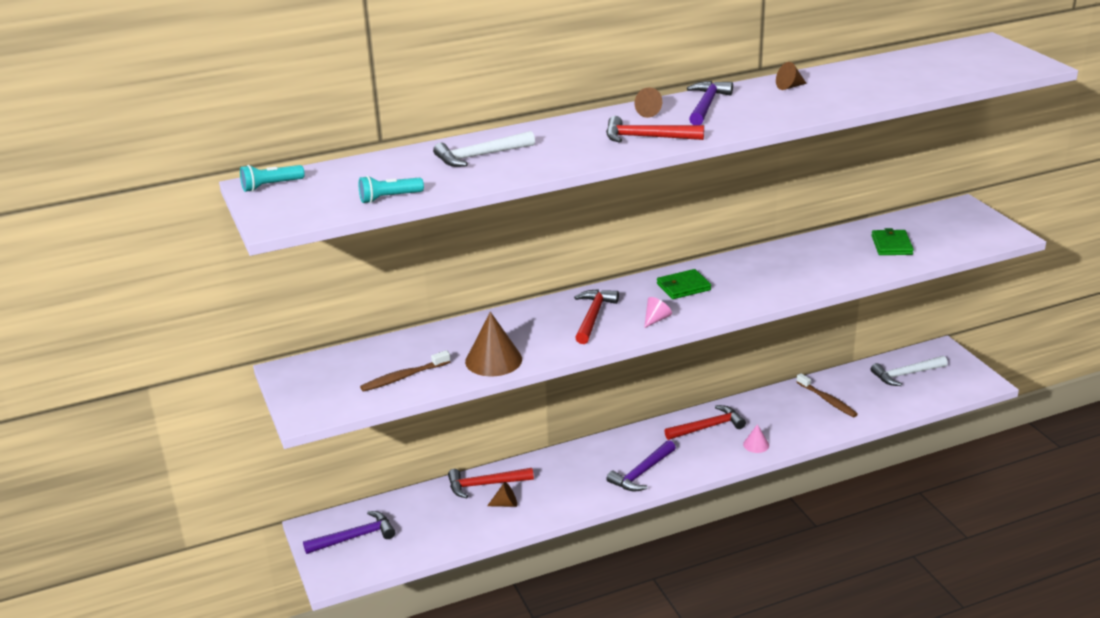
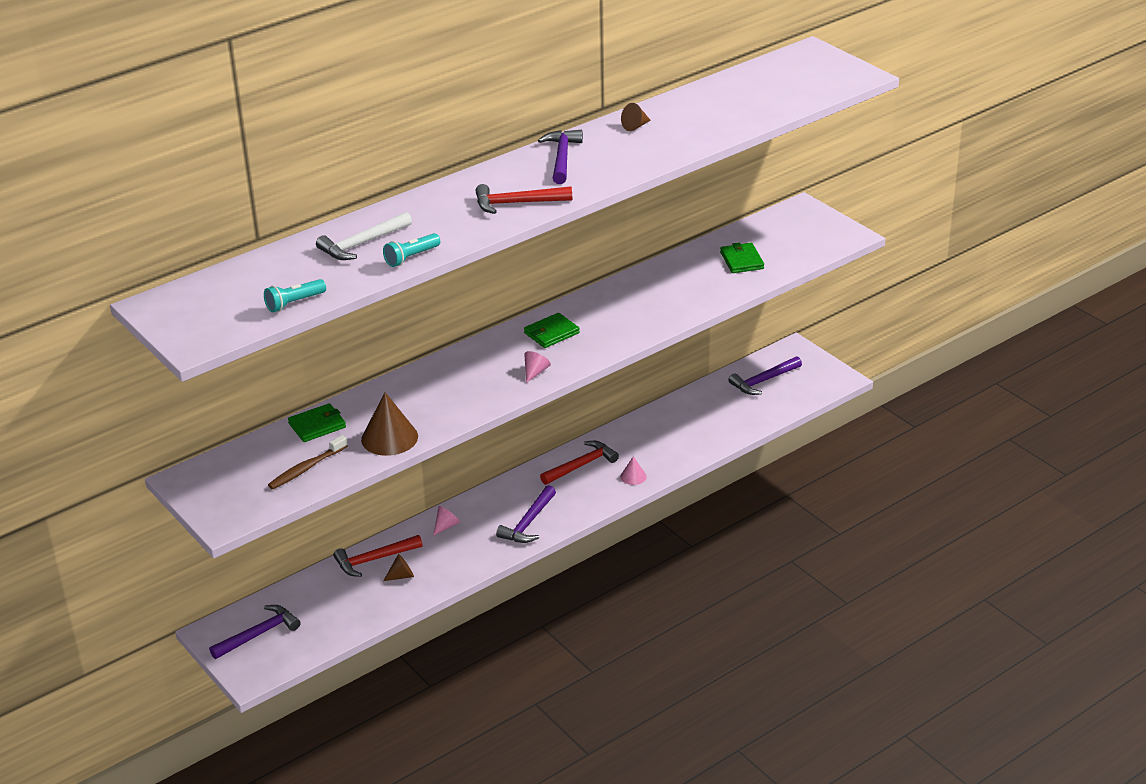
camera: 15 degrees left, 5 degrees up
turquoise flashlight [240,165,305,192] -> turquoise flashlight moved to [383,233,440,267]
red hammer [574,289,619,344] -> none
brown cone [635,87,662,118] -> none
brown toothbrush [796,373,858,417] -> none
white hammer [871,356,948,386] -> purple hammer [728,356,802,395]
none -> green wallet [288,403,346,442]
none -> pink cone [433,506,460,536]

